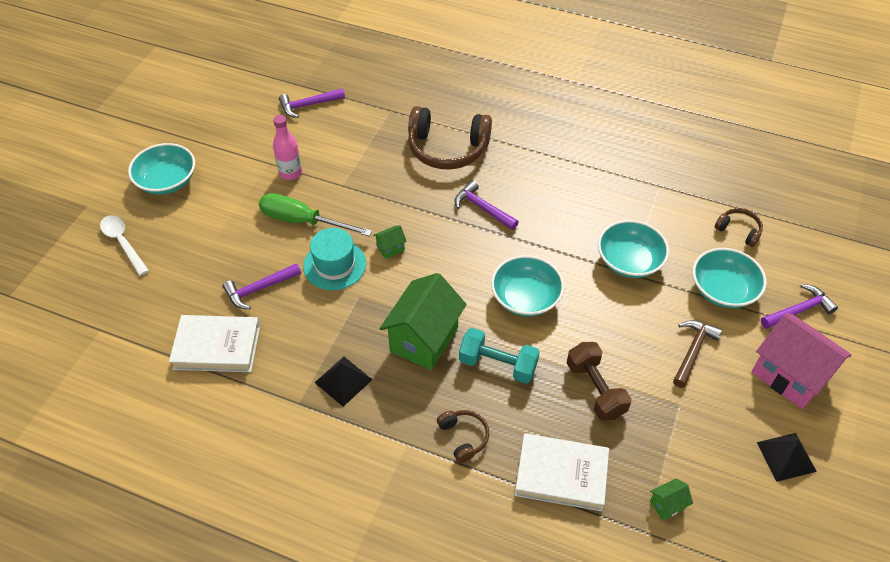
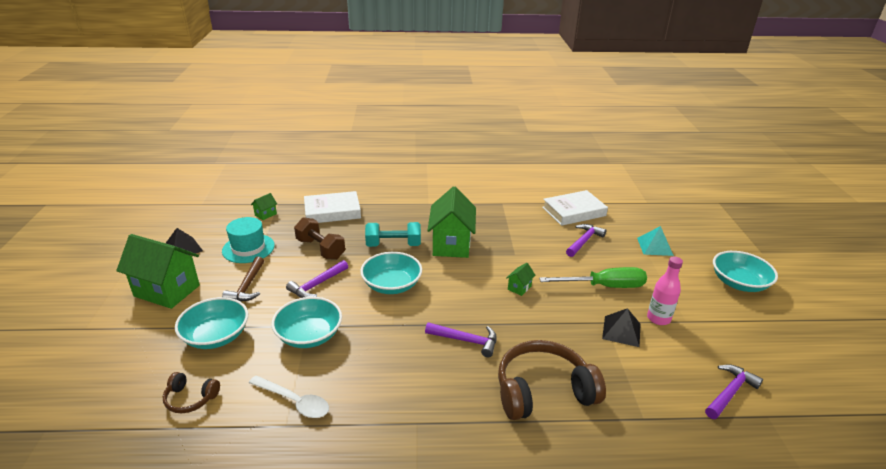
camera: 155 degrees right, 20 degrees down
white spoon [100,215,149,276] -> white spoon moved to [249,375,329,418]
turquoise hat [303,228,366,290] -> turquoise hat moved to [222,217,275,263]
black pyramid [314,357,373,407] -> black pyramid moved to [602,308,641,347]
brown headphones [437,410,489,463] -> none
pink house [752,313,852,409] -> green house [116,234,200,309]
purple hammer [761,284,838,329] -> purple hammer moved to [286,260,348,298]
none -> turquoise pyramid [637,226,674,256]

